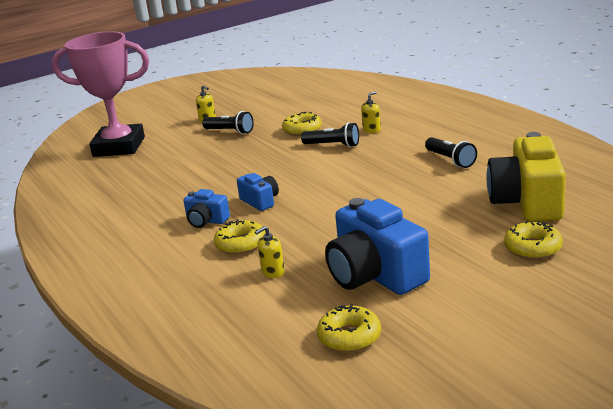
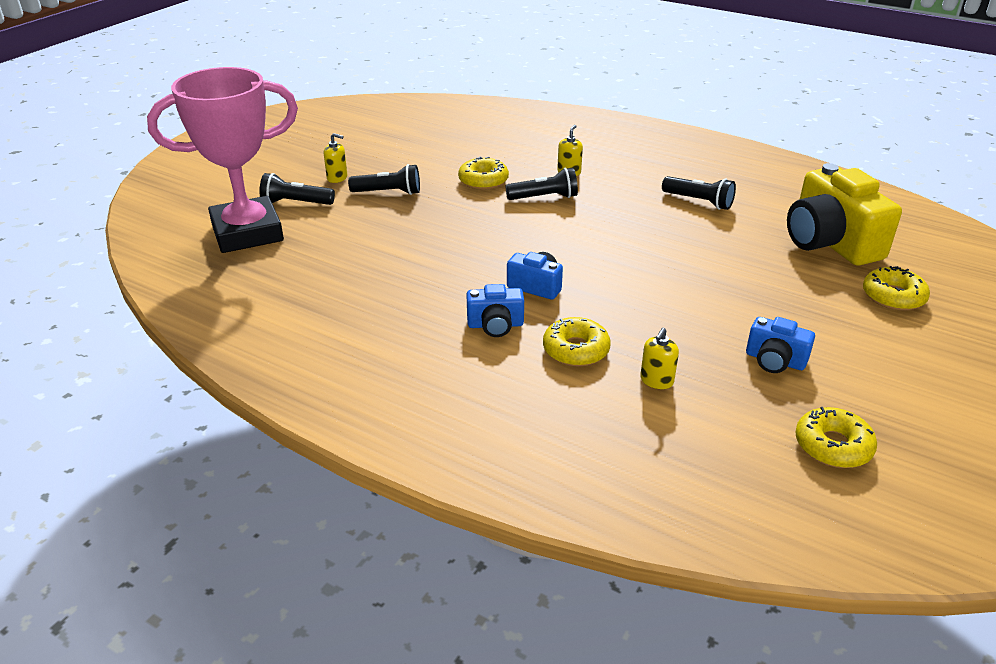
camera: 30 degrees left, 10 degrees up
blue camera [325,198,430,295] -> blue camera [746,317,815,373], size x0.50
none -> black flashlight [259,173,335,205]

